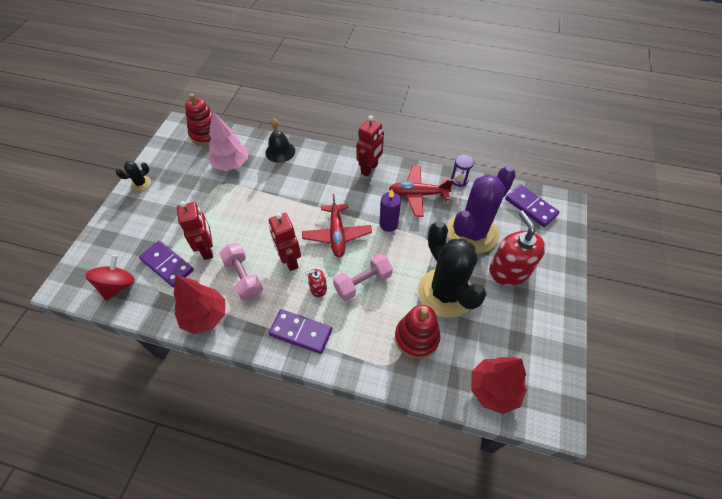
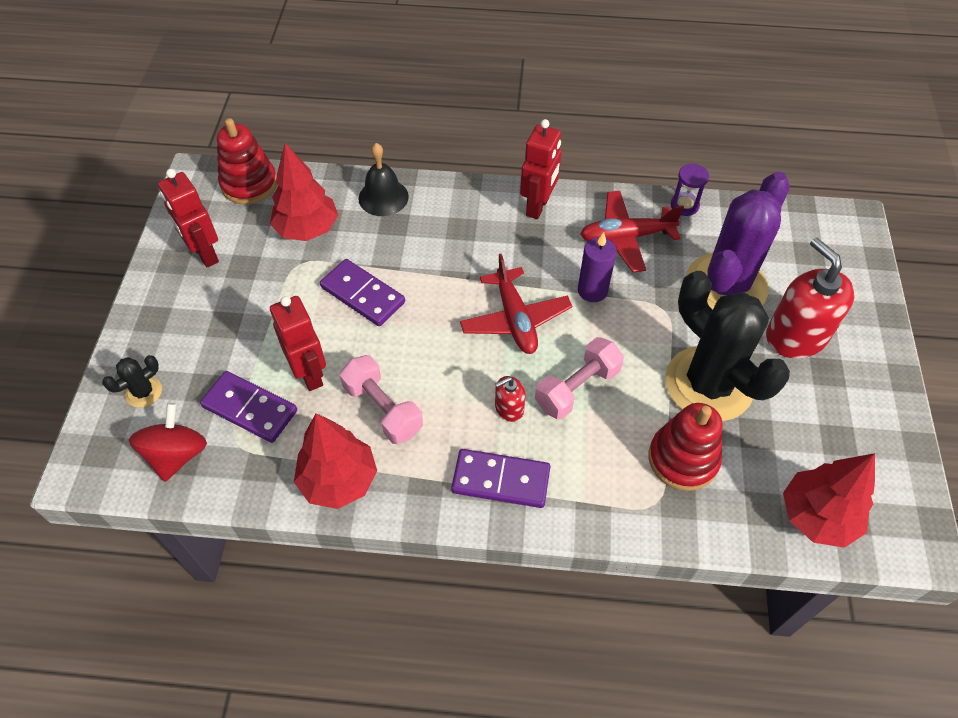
camera: 10 degrees left, 0 degrees up
black cactus [116,161,151,191] -> black cactus moved to [102,355,162,408]
pink tree [208,111,248,171] -> red tree [270,143,338,241]
red robot [269,213,301,271] -> red robot moved to [158,169,219,267]
purple domino [505,184,559,227] -> purple domino moved to [320,259,405,326]

